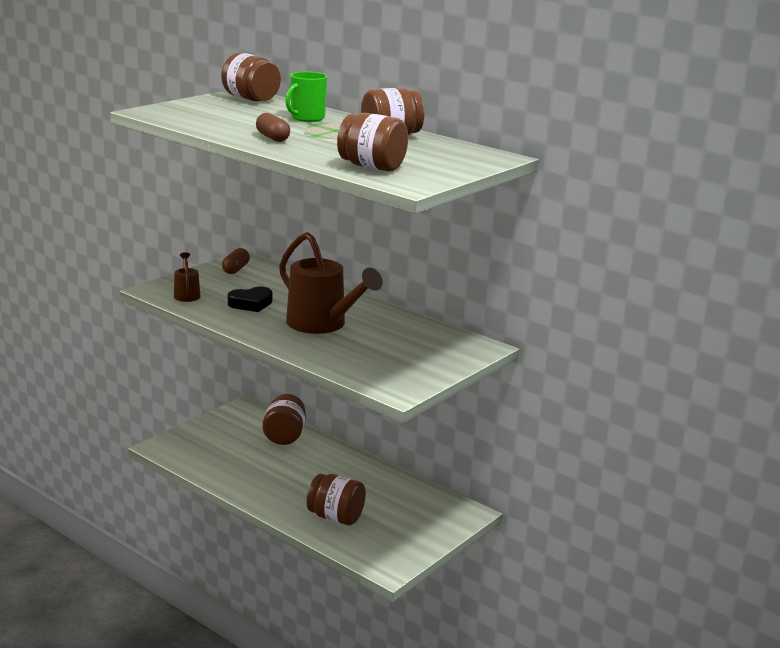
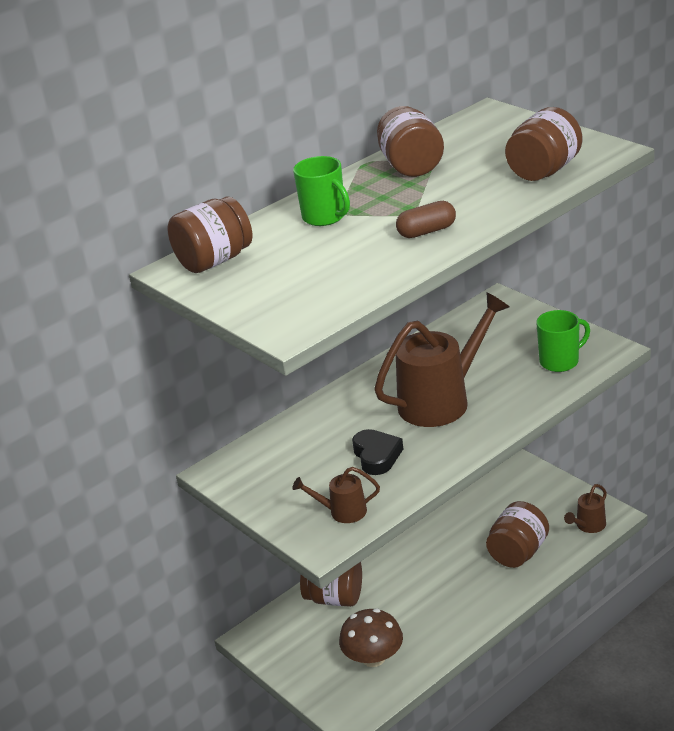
camera: 75 degrees left, 10 degrees up
brown capsule [222,248,250,274] -> none
none -> brown mushroom [339,608,403,667]
none -> green mug [536,310,590,372]
none -> brown watering can [564,484,607,533]

